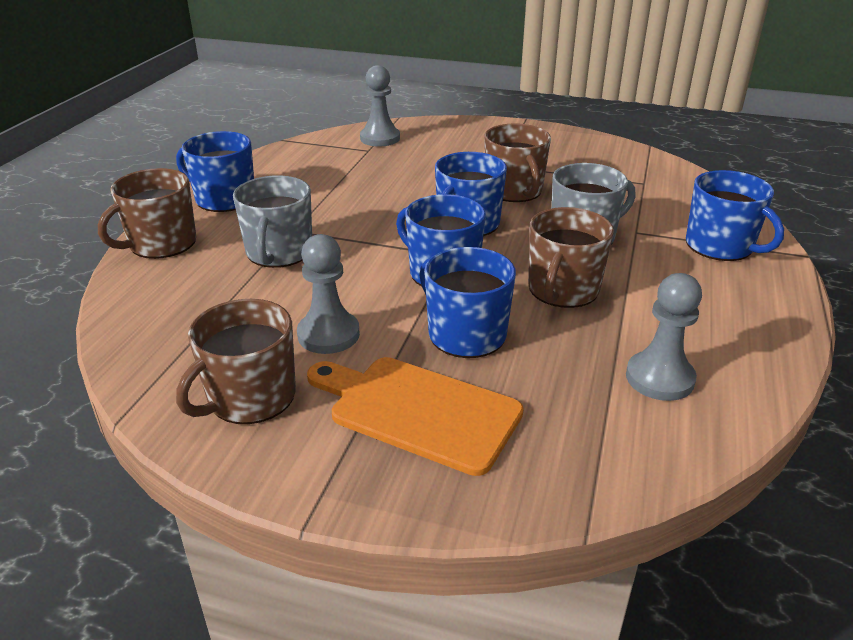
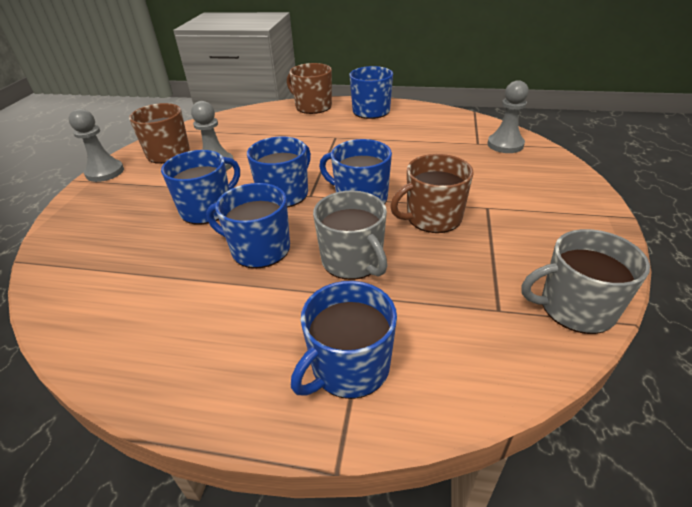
camera: 85 degrees right, 5 degrees up
grey mug [233,175,312,268] -> grey mug moved to [521,229,650,334]
orange cutting board [307,357,524,476] -> none
brown mug [528,207,614,308] -> blue mug [206,183,290,269]
grey pawn [626,273,702,401] -> grey pawn moved to [69,109,124,182]

